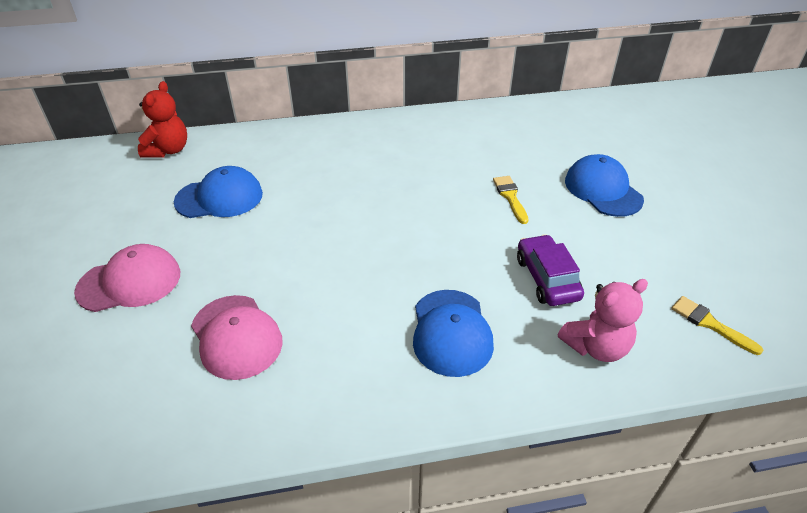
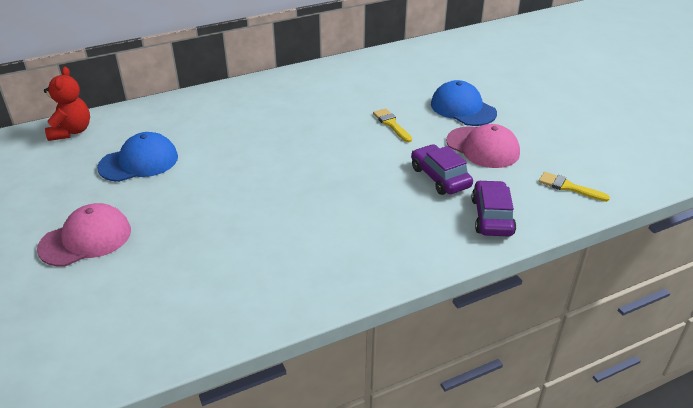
camera: 15 degrees left, 5 degrees down
pink cap [191,295,283,380] -> pink cap moved to [446,124,520,168]
blue cap [413,290,494,377] -> none
pink teddy bear [558,279,648,362] -> purple car [471,180,516,237]

